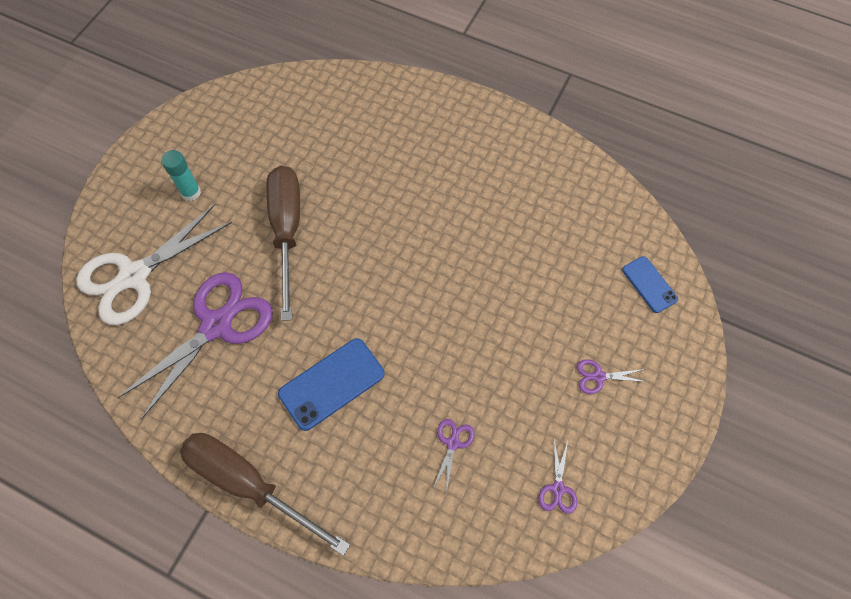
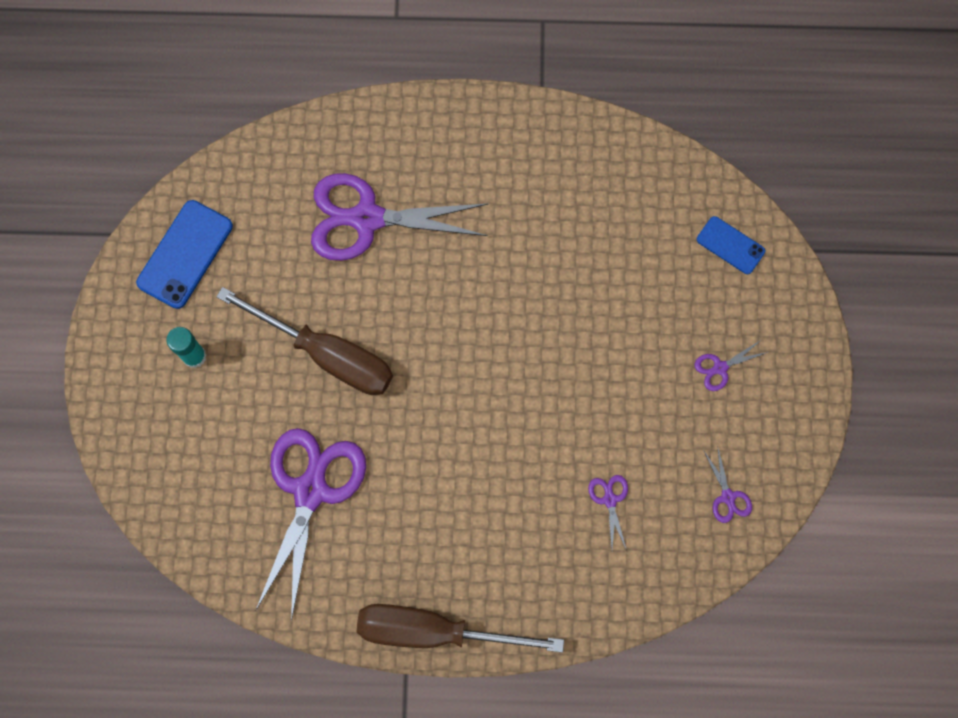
camera: 25 degrees left, 10 degrees up
white scissors [76,204,232,325] -> none
brown screwdriver [266,166,300,321] -> brown screwdriver turned 150 degrees clockwise [216,287,393,395]
blue phone [278,338,385,431] -> blue phone moved to [136,200,233,309]
none -> purple scissors [311,173,488,261]

